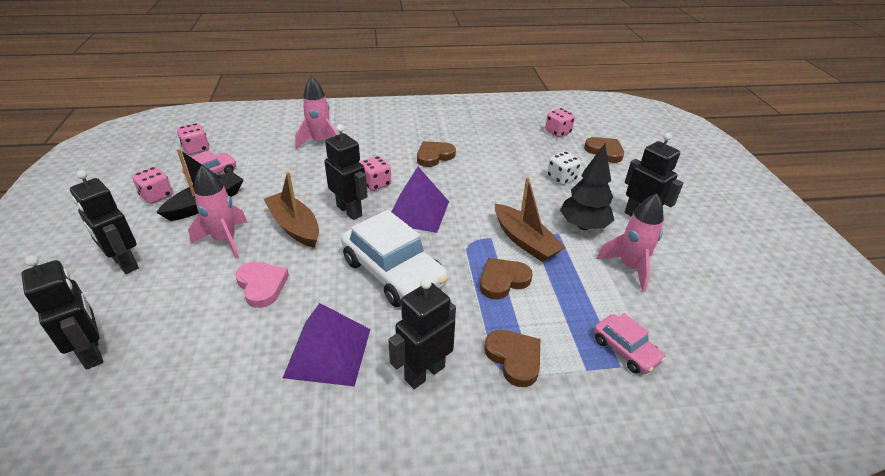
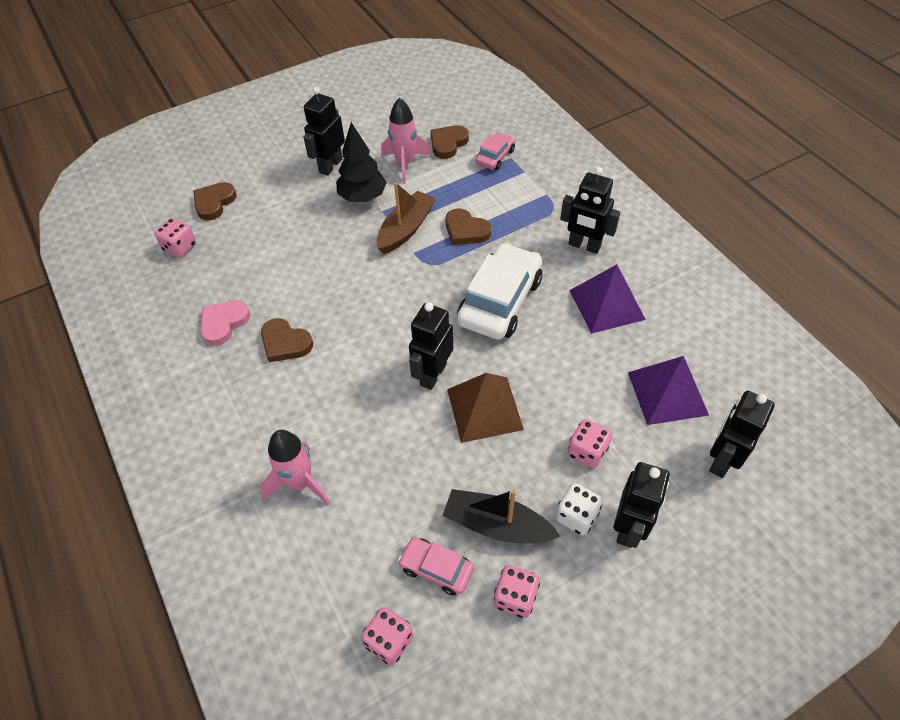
camera: 110 degrees left, 15 degrees up
pink rocket [188,165,248,259] -> none
pink heart [235,262,289,308] -> pink heart moved to [200,300,250,346]
brown boat [264,172,319,248] -> brown pyramid [447,373,524,443]
pink dice [360,156,391,191] -> pink dice moved to [568,419,612,468]
purple pyramid [391,167,449,233] -> purple pyramid moved to [628,356,709,425]
brown heart [484,330,540,387] -> brown heart moved to [431,125,469,159]
white dice [547,151,581,185] -> white dice moved to [556,483,603,535]

